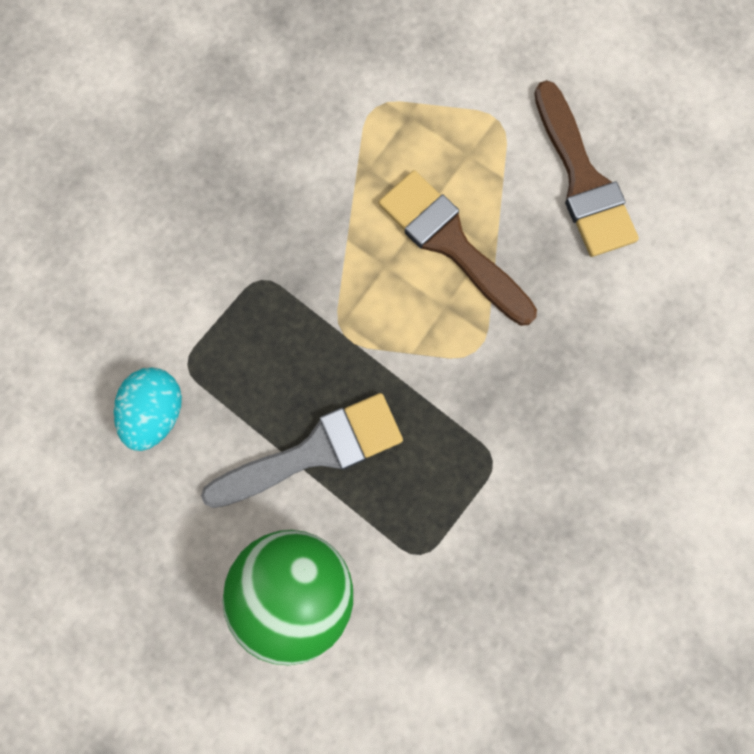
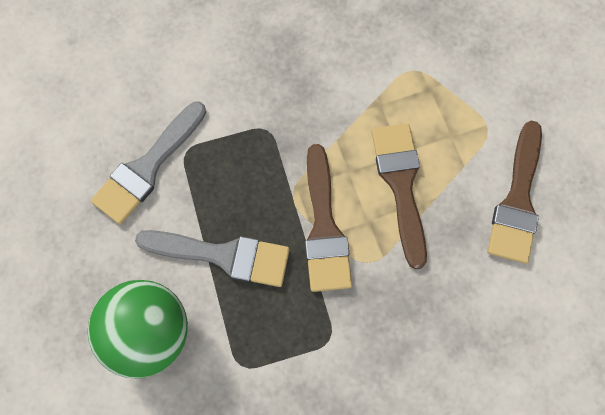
camera: 35 degrees right, 5 degrees down
turquoise egg [114,368,182,451] -> grey brush [91,102,206,224]
none -> brown brush [305,144,352,292]

